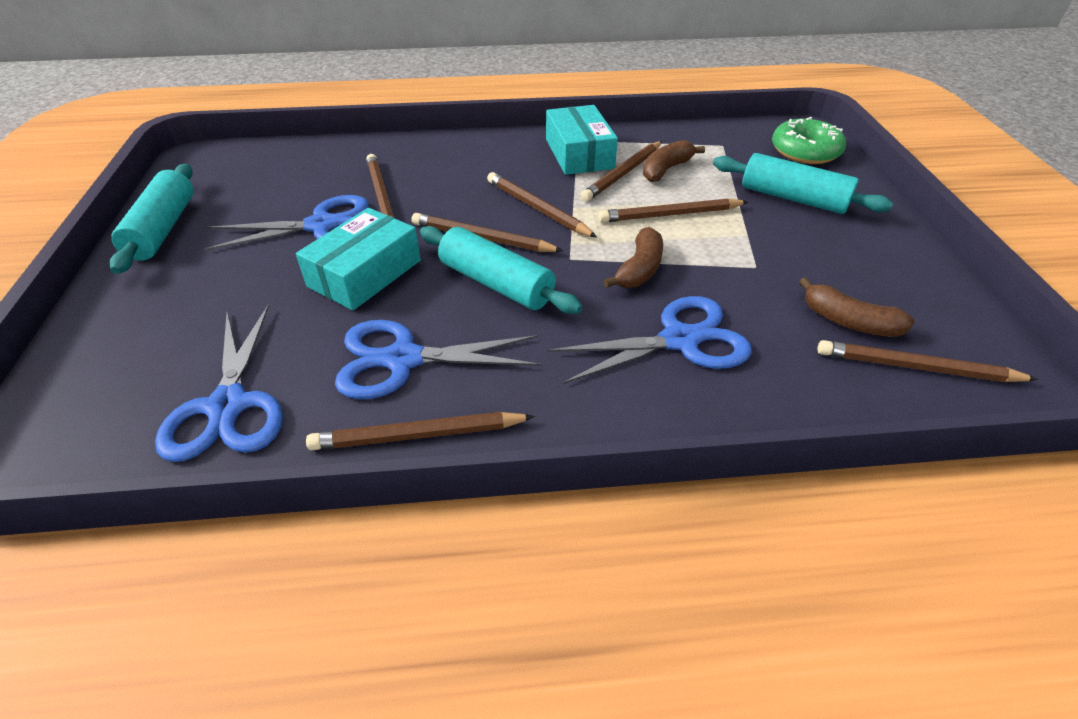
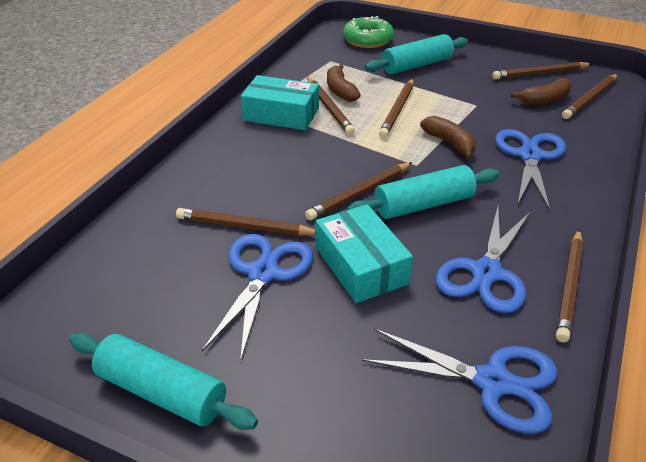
camera: 60 degrees left, 5 degrees down
brown pencil [487,172,597,238] -> brown pencil moved to [492,62,592,80]

